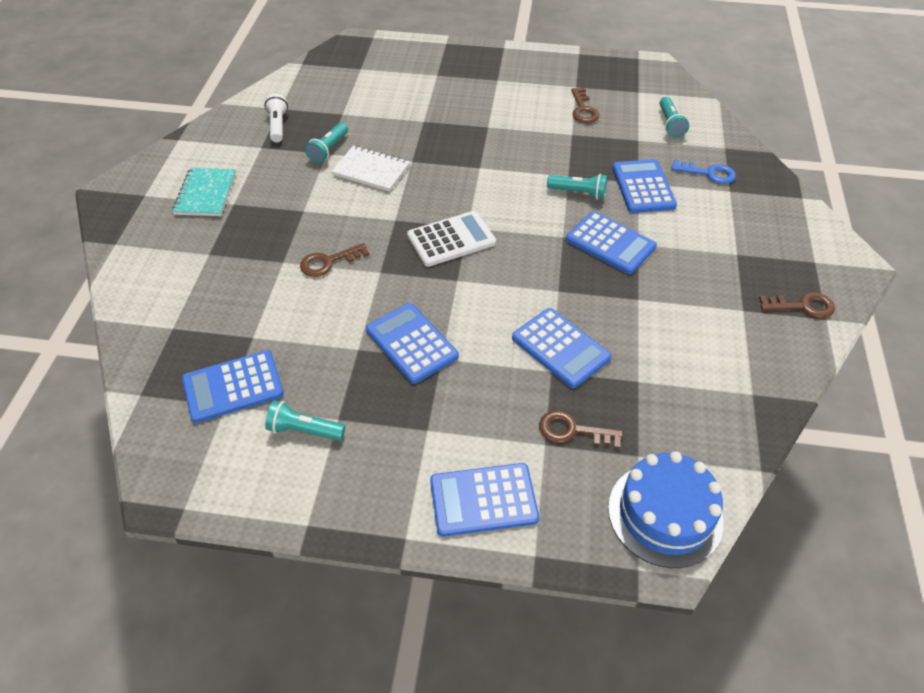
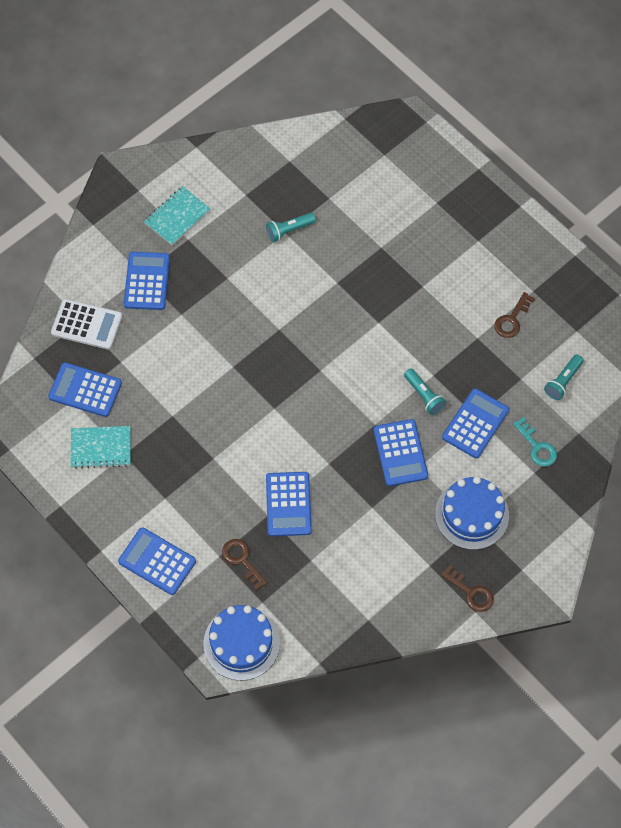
camera: 40 degrees right, 15 degrees up
white flashlight [264,94,288,142] -> none
turquoise flashlight [265,400,345,441] -> turquoise notebook [71,426,131,469]
brown key [300,243,370,277] -> none
white notebook [331,145,410,192] -> none
blue calculator [366,303,459,384] -> blue calculator moved to [124,252,170,310]
white calculator [407,211,496,267] -> white calculator moved to [51,299,123,350]
blue key [672,159,736,184] -> turquoise key [513,417,557,467]
none -> blue cake [435,476,509,550]

